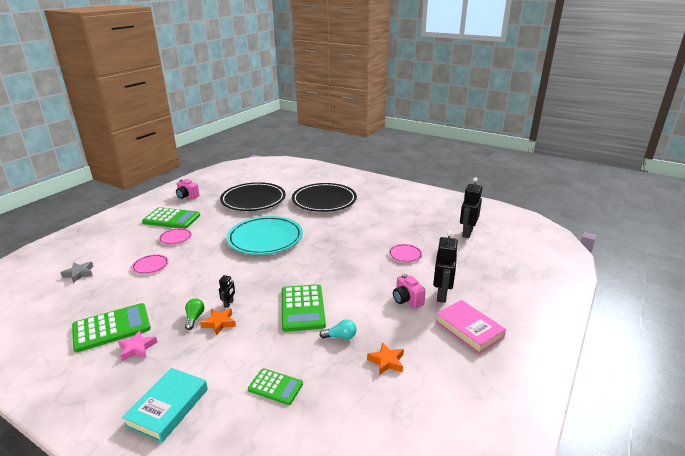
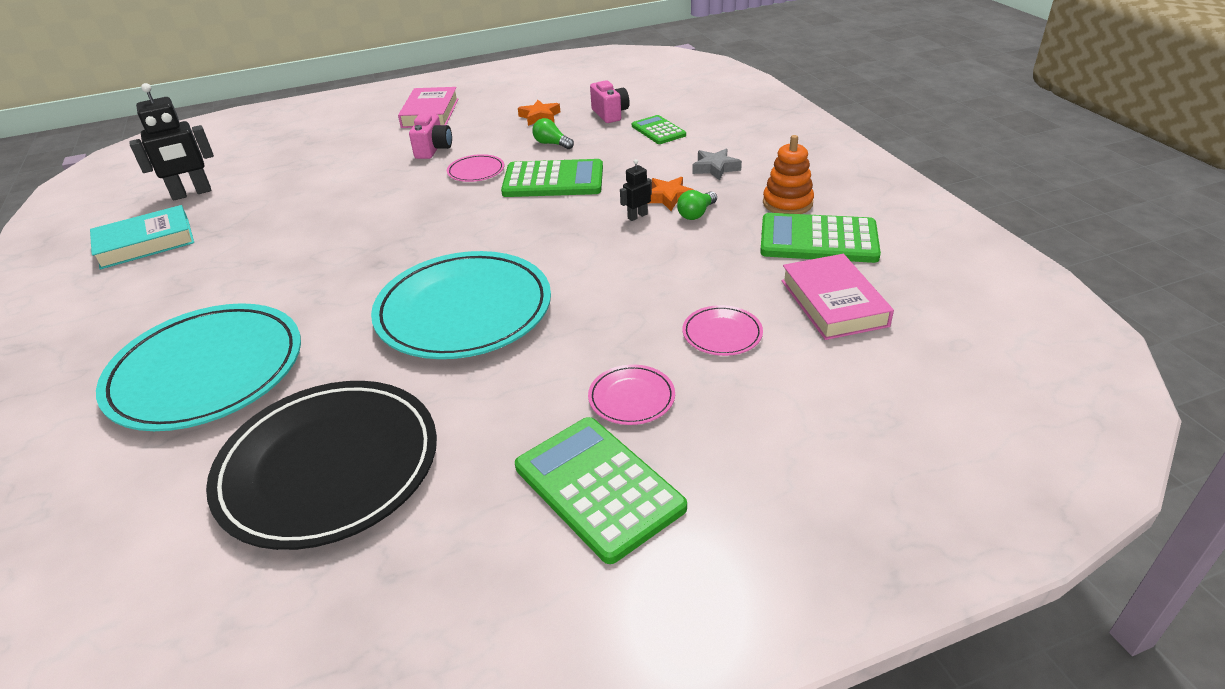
camera: 140 degrees left, 10 degrees up
grey star [60,262,93,283] -> grey star moved to [692,148,742,181]
pink star [118,330,158,361] -> orange stacking toy [763,135,814,214]
turquoise book [122,368,208,443] -> turquoise book moved to [90,205,194,269]
pink camera [176,179,200,199] -> pink camera moved to [590,80,630,123]
green calculator [282,284,326,332] -> green calculator turned 60 degrees clockwise [501,159,603,197]
black plate [292,183,357,212] -> turquoise plate [96,303,301,431]
turquoise light bulb [320,319,357,339] -> green light bulb [533,118,574,149]
pink plate [389,244,423,262] -> pink plate moved to [447,154,504,182]
black robot [433,231,458,303] -> none
none -> pink book [781,254,894,340]

